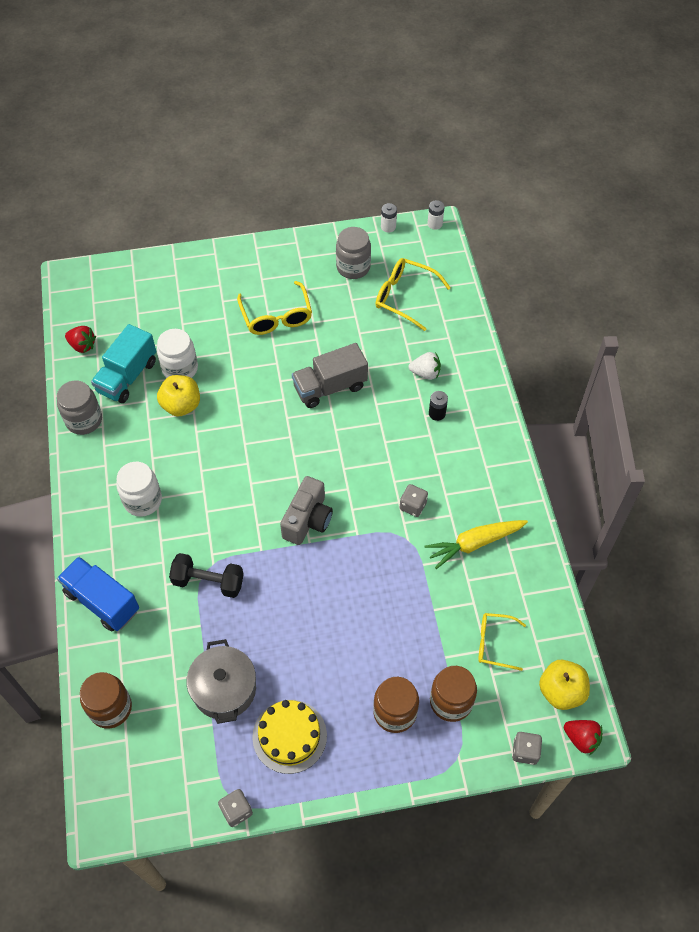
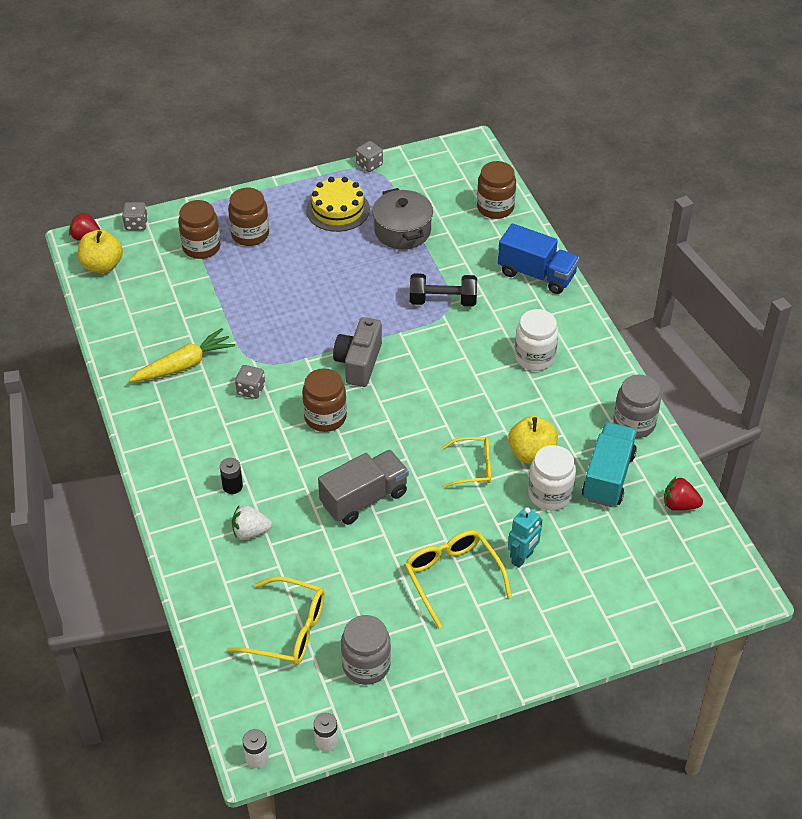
camera: 170 degrees right, 10 degrees down
yellow glasses [479,613,526,671] -> yellow glasses moved to [442,437,491,487]
none -> brown jar [302,368,347,432]
none -> turquoise robot [508,507,543,568]

